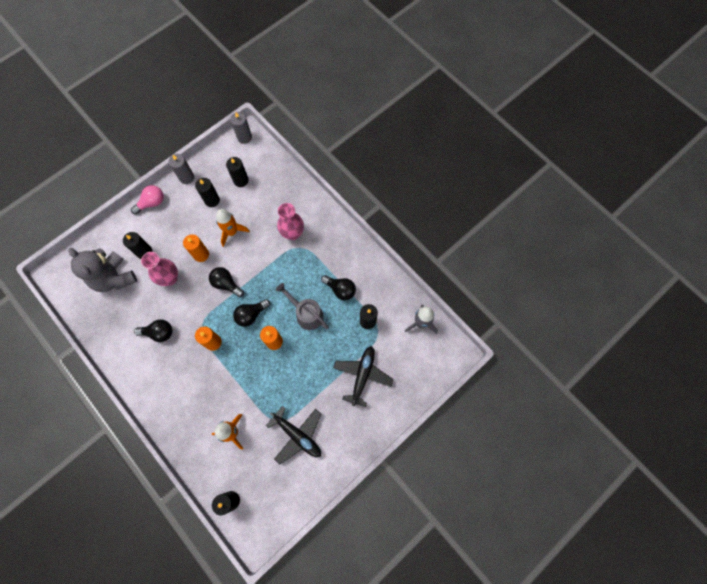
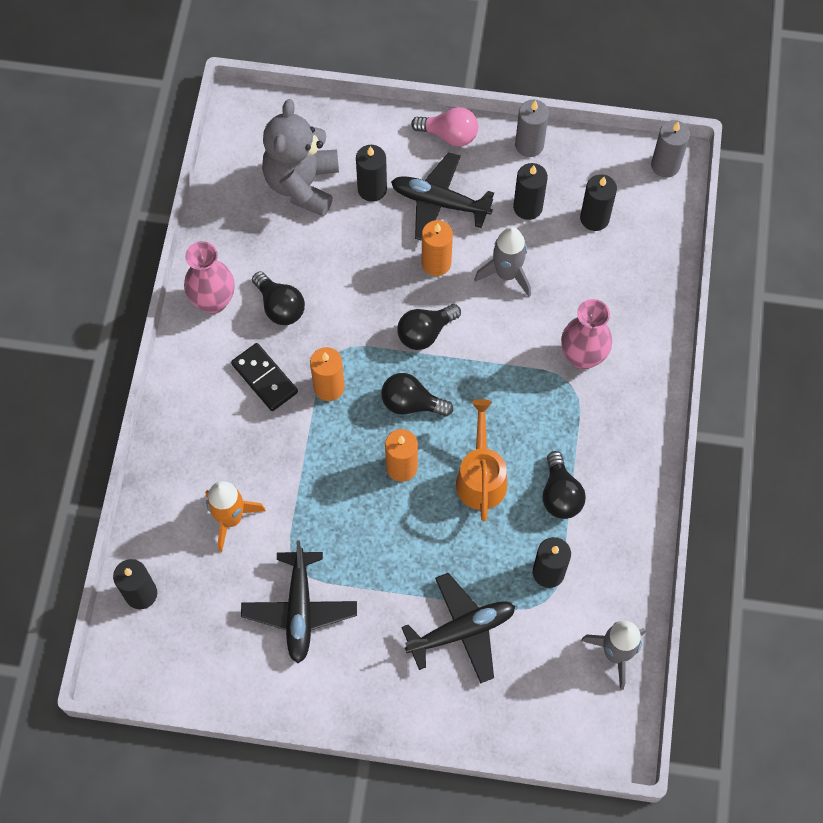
camera: 50 degrees right, 5 degrees down
pink vase [141,252,178,286] -> pink vase moved to [184,241,234,314]
black light bulb [209,267,244,297] -> black light bulb turned 120 degrees counterclockwise [397,304,461,350]
orange rocket [216,209,250,247] -> grey rocket [474,227,531,297]
grey watering can [276,283,329,330] -> orange watering can [456,399,507,521]
none -> black domino [231,343,298,411]
none -> black plane [391,152,494,241]

